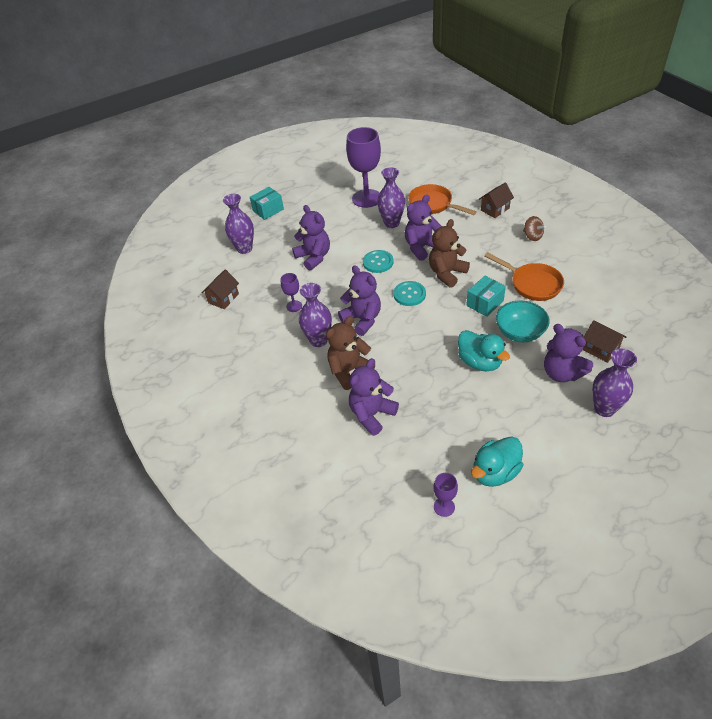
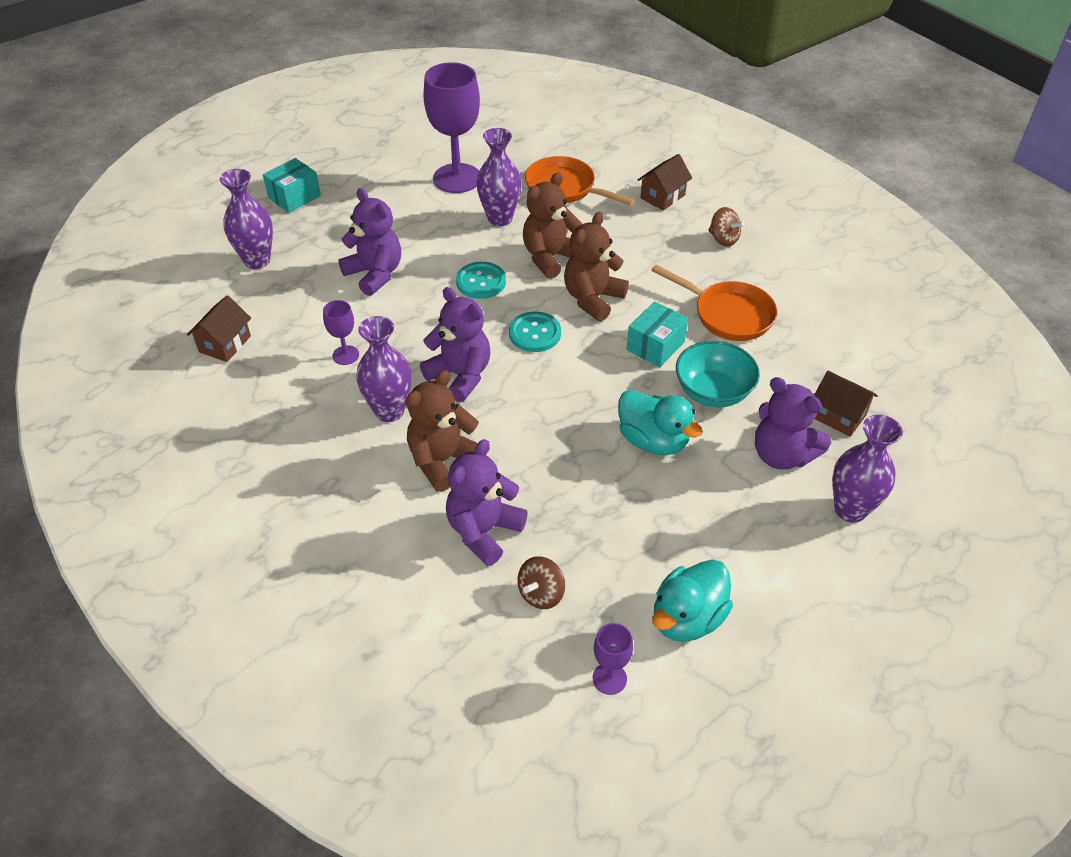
camera: 10 degrees left, 0 degrees up
purple teddy bear [405,195,442,261] -> brown teddy bear [523,172,582,279]
none -> brown spinning top [517,556,565,609]

